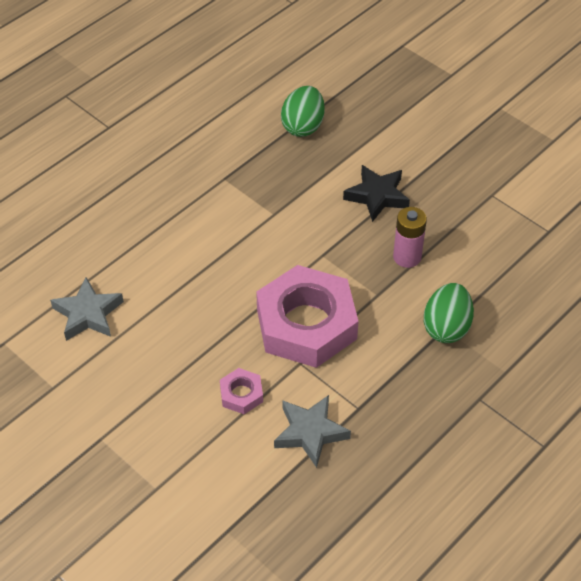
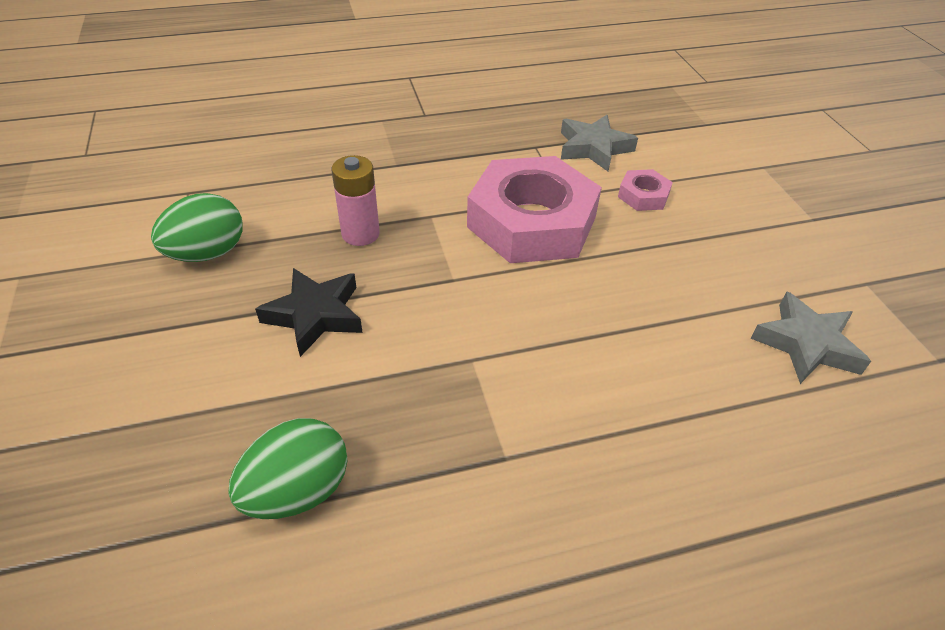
camera: 150 degrees left, 5 degrees down
green egg [424,283,474,343] -> green egg moved to [151,193,242,262]

